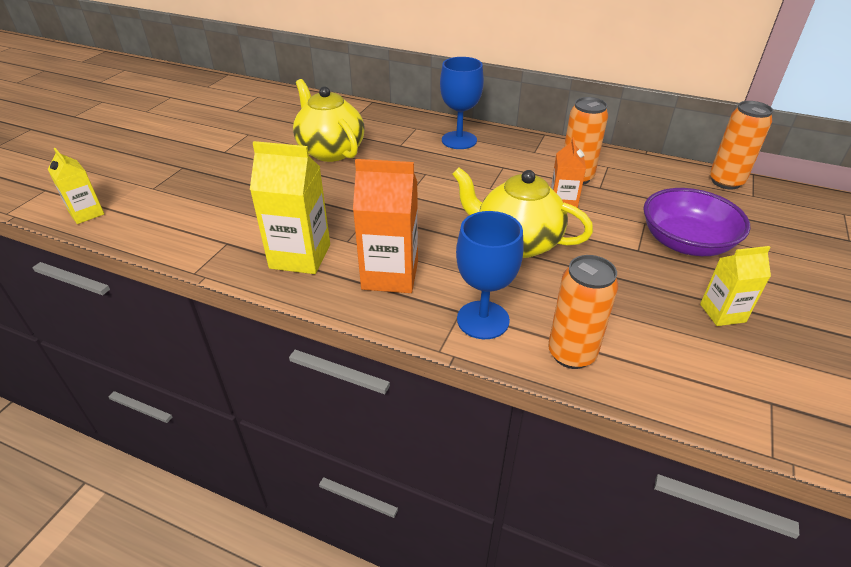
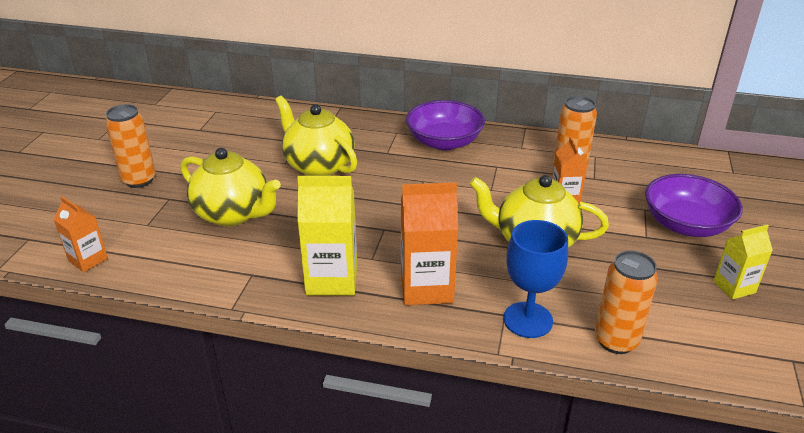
camera: 10 degrees left, 5 degrees down
yellow carton [48,148,104,224] -> orange carton [53,196,108,272]
blue goblet [440,57,484,149] -> purple bowl [406,100,485,150]
orange can [710,101,773,190] -> orange can moved to [105,104,156,188]
none -> yellow teapot [181,148,281,226]

